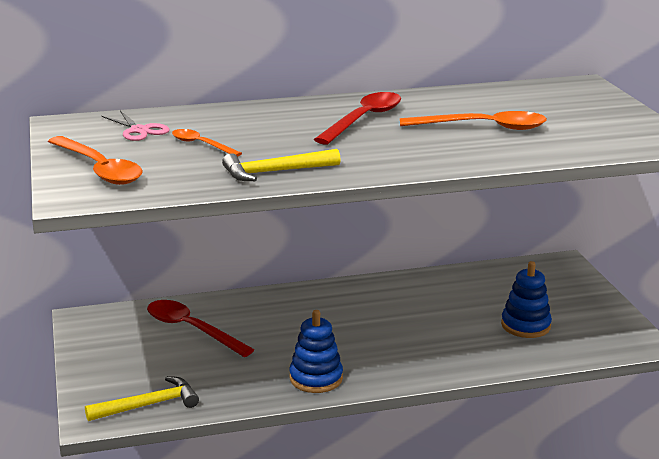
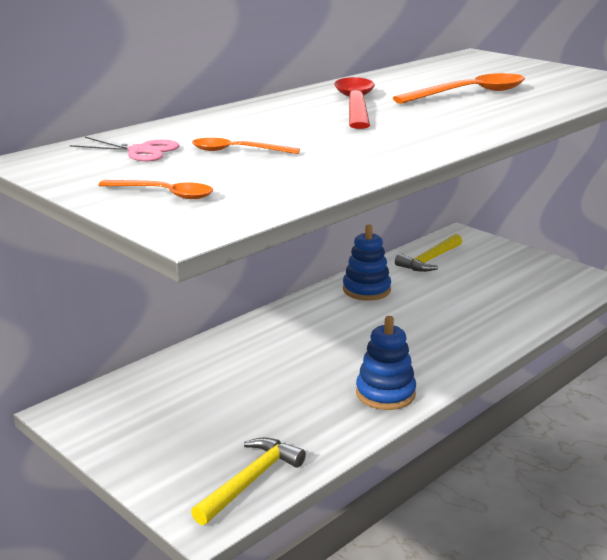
camera: 30 degrees left, 0 degrees up
orange spoon [48,136,143,185] -> orange spoon [99,180,213,199], size x0.58
red spoon [147,300,254,357] -> none
yellow hammer [222,149,341,181] -> yellow hammer moved to [395,234,462,272]
blue stacking toy [501,261,552,338] -> blue stacking toy moved to [343,224,391,301]

